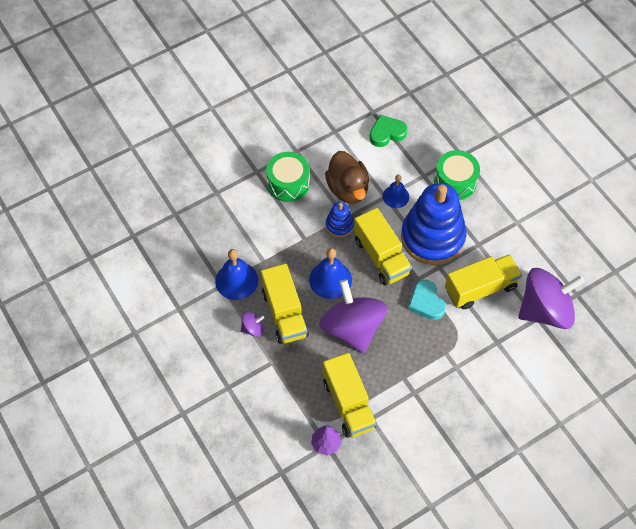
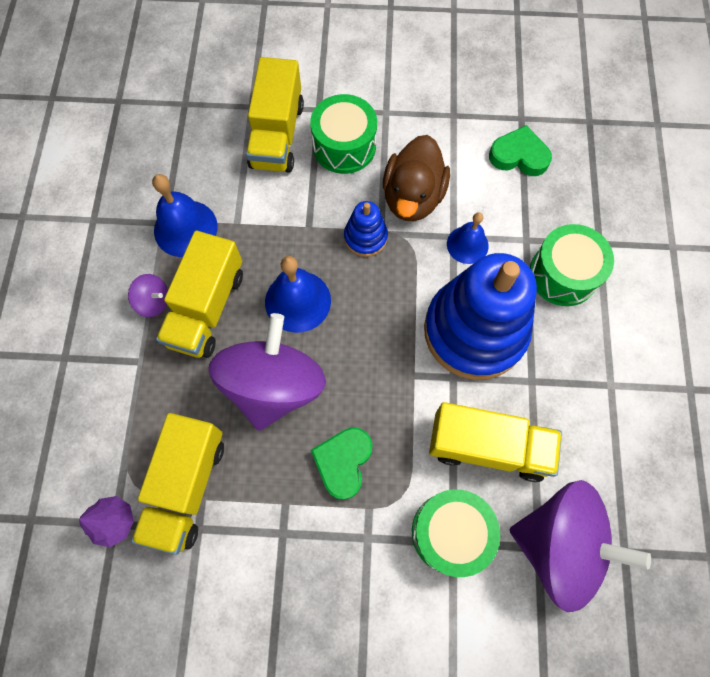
camera: 35 degrees right, 10 degrees up
yellow truck [354,208,412,286] -> yellow truck moved to [246,57,304,172]
turquoise heart [408,280,446,320] -> none
none -> green heart [311,427,372,500]
none -> green drum [412,489,500,577]

